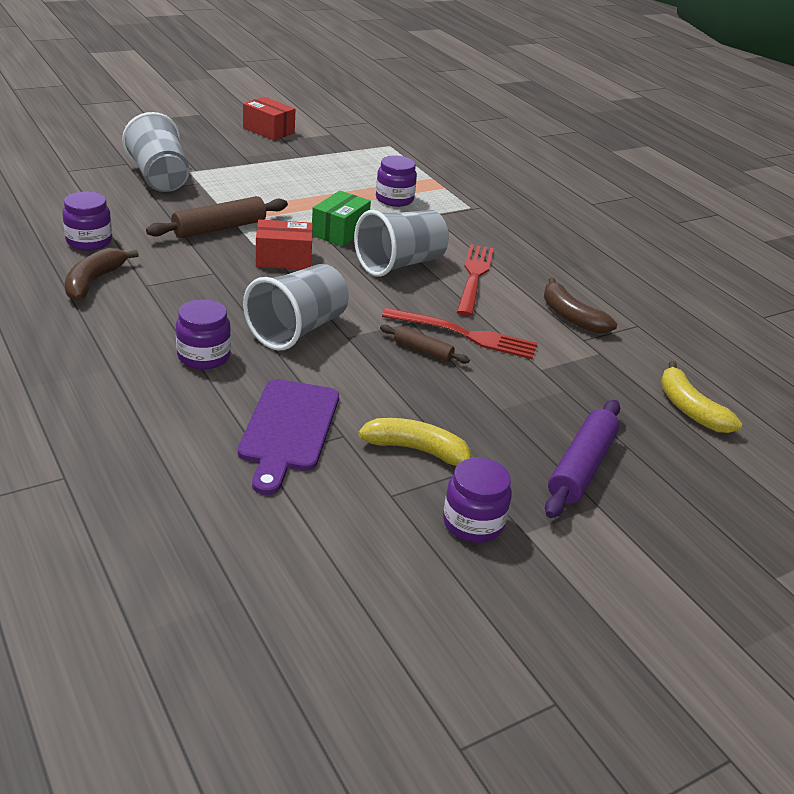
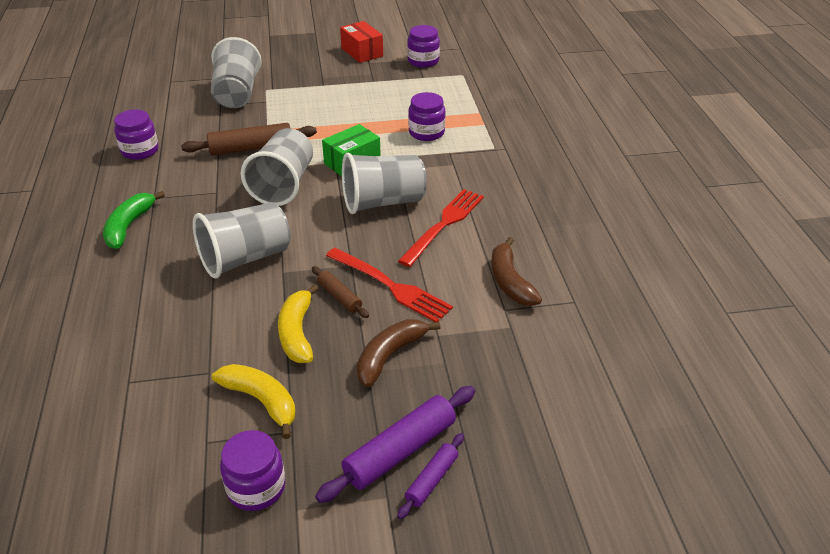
camera: 25 degrees right, 5 degrees up
brown banana [65,248,139,301] -> brown banana moved to [357,319,440,387]
purple jar [176,299,231,370] -> purple jar moved to [407,25,440,68]
purple cutting board [238,379,339,495] -> none
red box [256,220,313,270] -> grey cup [241,128,313,206]
yellow banana [661,361,742,433] -> yellow banana moved to [278,284,319,363]
none -> green banana [103,191,165,249]
none -> purple rolling pin [397,433,464,519]

